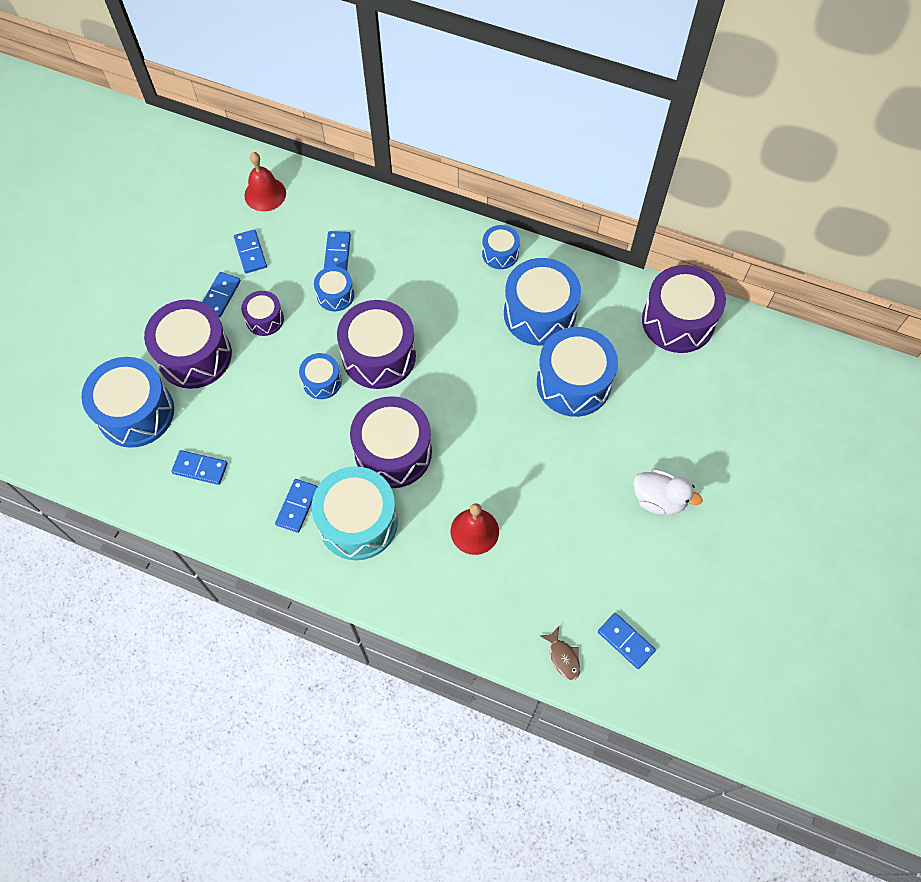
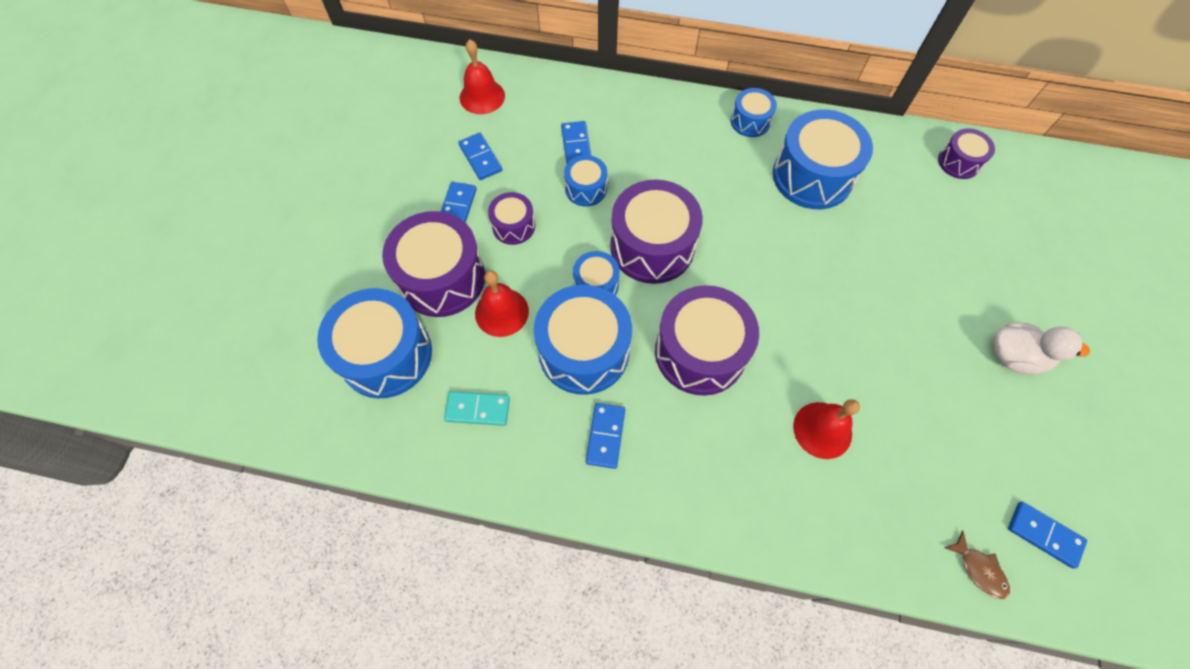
camera: 10 degrees left, 0 degrees up
blue domino [171,450,228,485] -> turquoise domino [444,391,510,426]
turquoise drum [312,466,398,560] -> none
blue drum [537,327,618,417] -> blue drum moved to [534,285,632,395]
purple drum [642,265,726,353] -> purple drum [938,128,995,179], size x0.52
none -> red bell [475,270,529,337]

